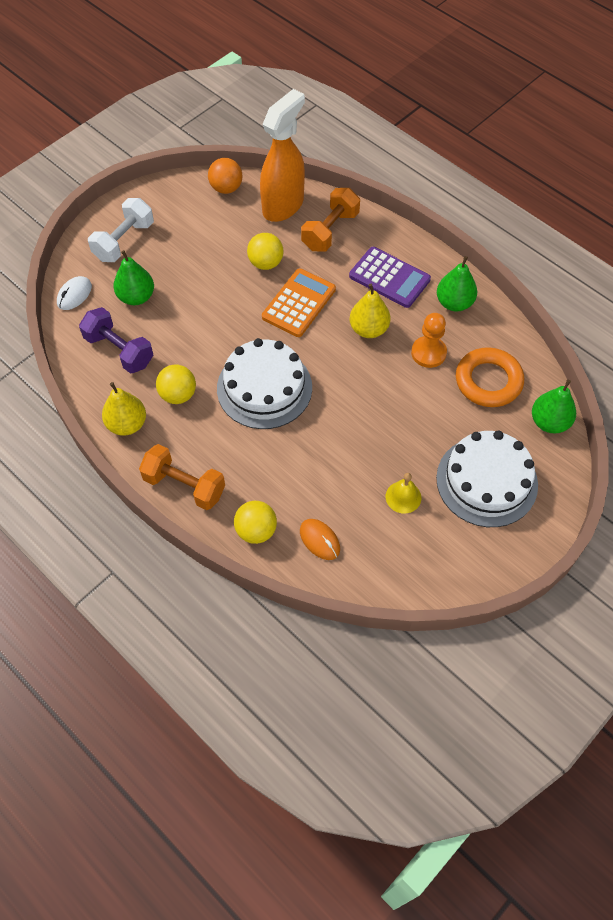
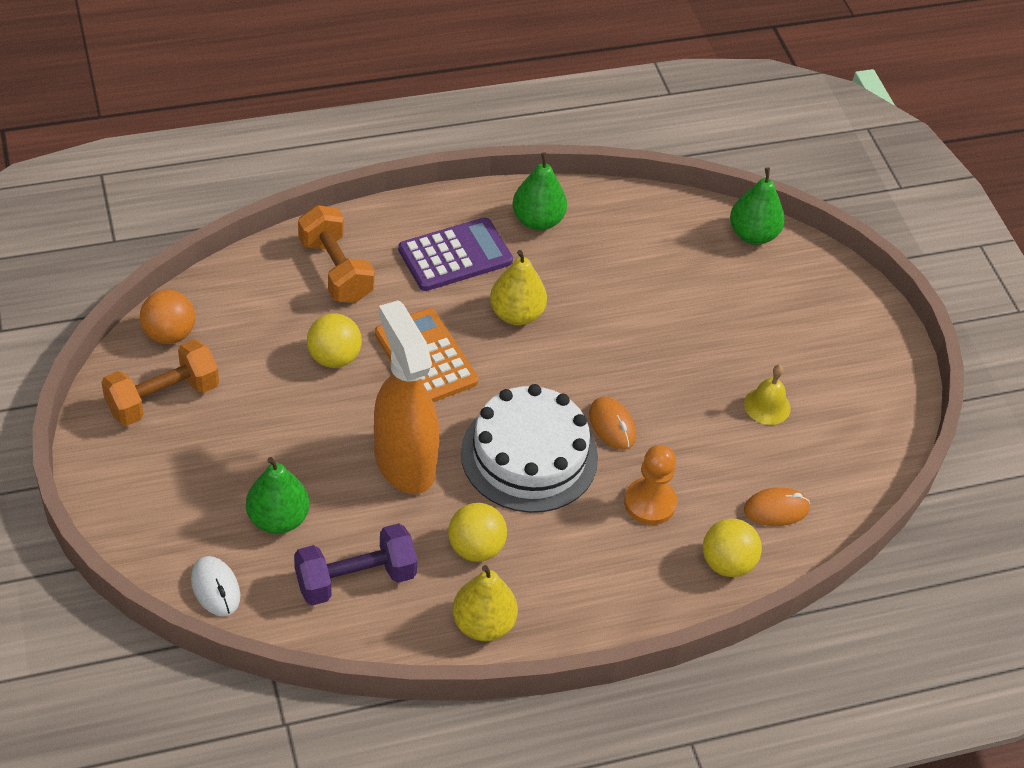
camera: 65 degrees left, 10 degrees down
white dumbbell [88,198,154,262] -> none
orange dumbbell [139,444,225,510] -> orange dumbbell moved to [101,339,219,426]
orange spray bottle [260,89,305,222] -> orange spray bottle moved to [374,300,439,494]
orange pawn [411,313,447,368] -> orange pawn moved to [624,445,677,525]
white cake [436,430,538,527] -> none
orange ring [456,347,524,407] -> none
none -> orange mouse [589,397,636,450]

